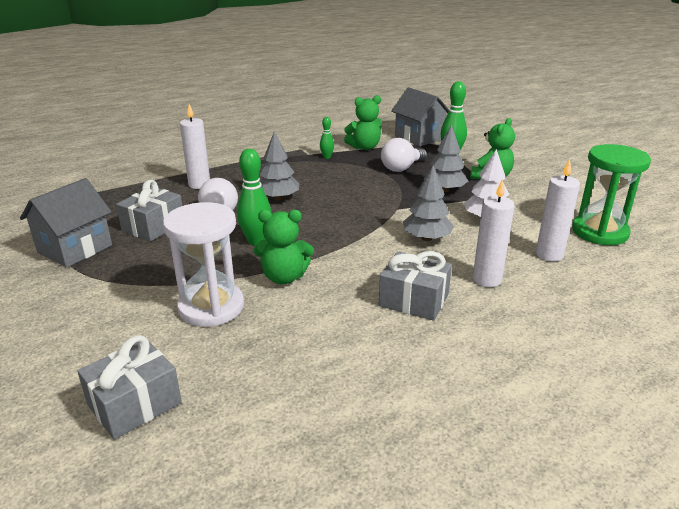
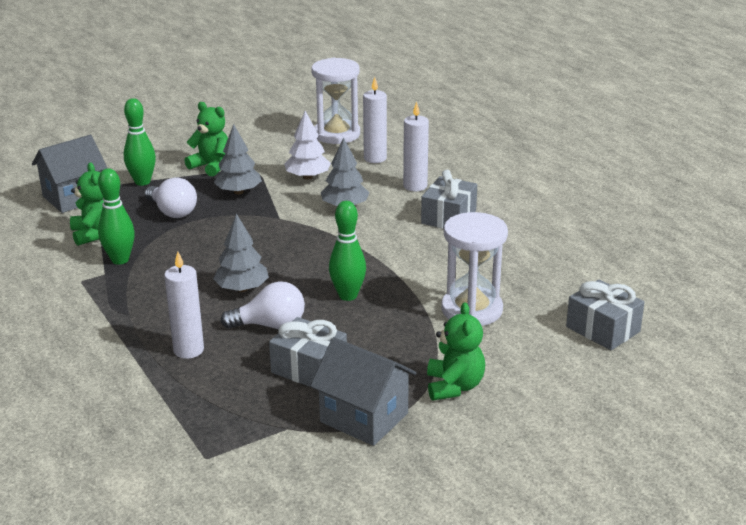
camera: 90 degrees left, 0 degrees up
green teddy bear [254,210,314,284] -> green teddy bear moved to [427,302,485,401]
green bowling pin [320,117,334,159] -> green bowling pin [98,168,135,265], size x1.79
green hourglass [572,144,651,245] -> white hourglass [311,58,360,144]

